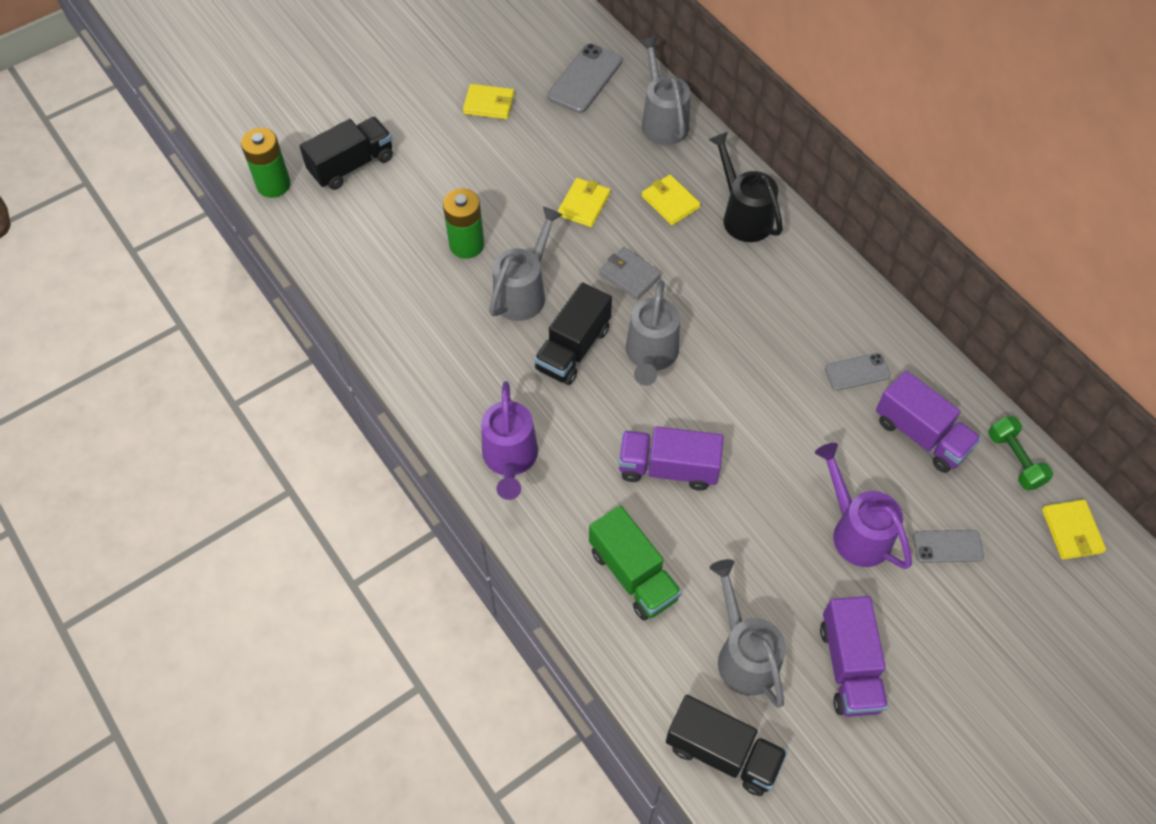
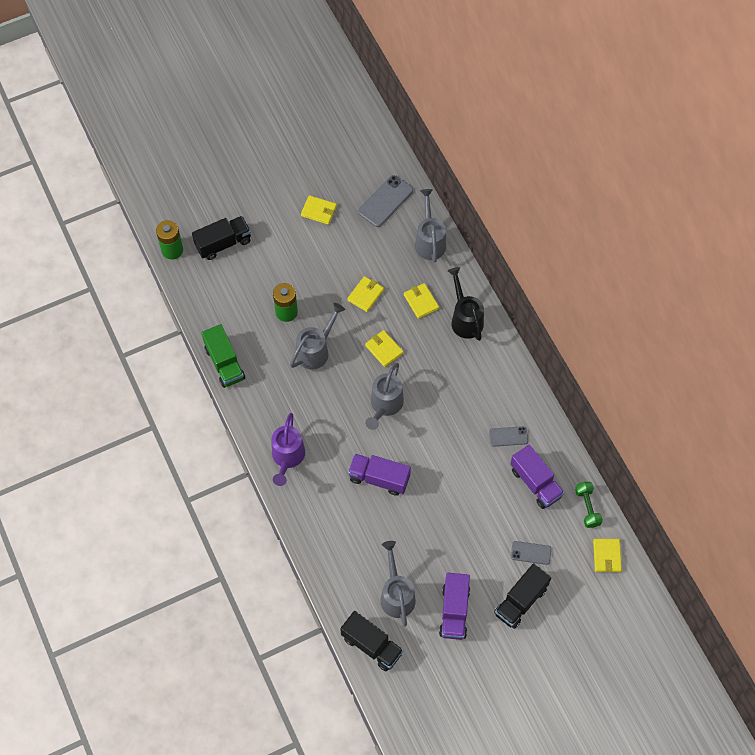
camera: 10 degrees right, 5 degrees up
black truck [534,282,612,385] -> black truck moved to [494,563,551,629]
green truck [589,505,682,620] -> green truck moved to [202,324,245,388]
grey wallet [599,247,662,300] -> yellow wallet [365,330,403,367]
purple watering can [815,443,912,569] -> none

